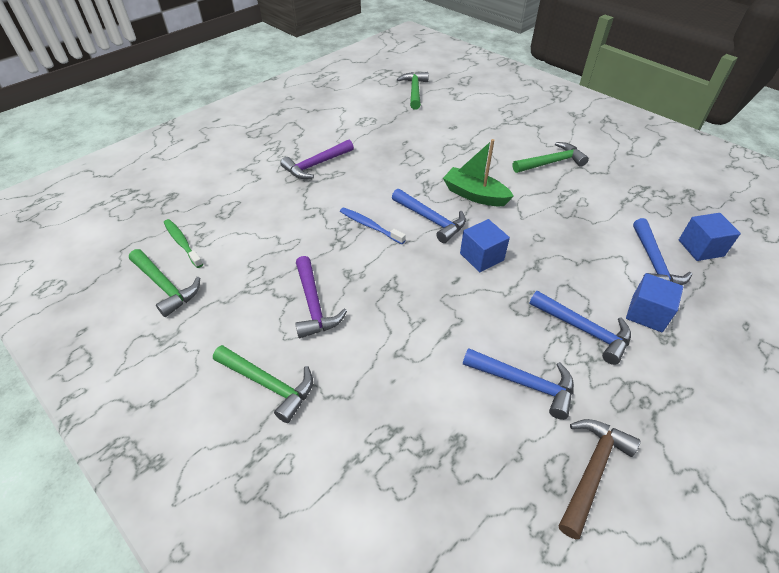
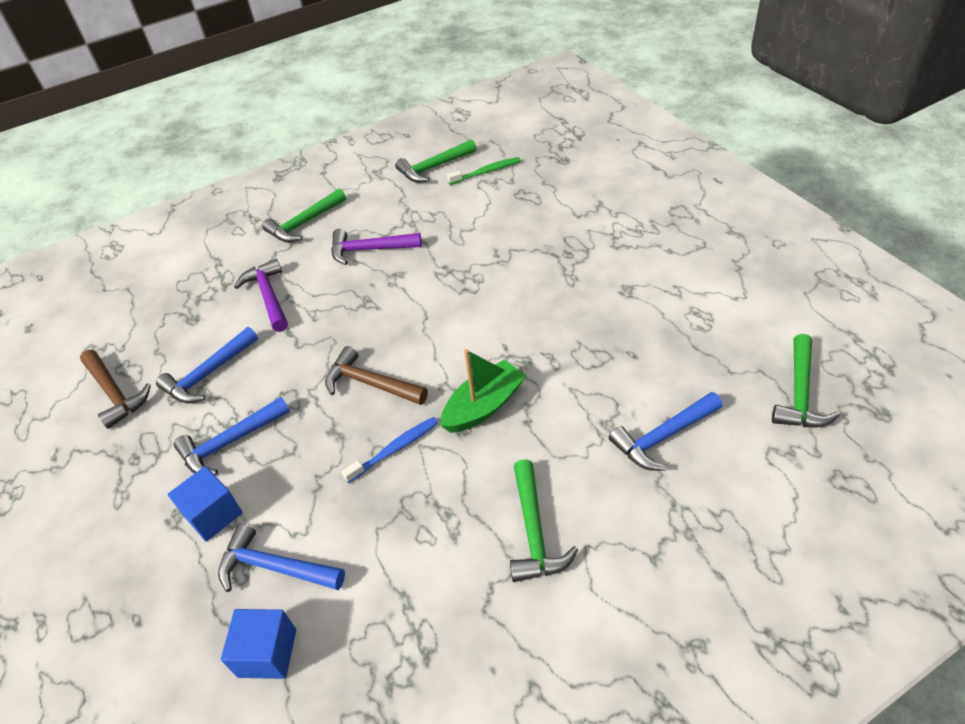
camera: 110 degrees right, 0 degrees up
purple hammer [281,140,354,179] -> purple hammer moved to [234,259,288,332]
blue toothbrush [340,207,406,244] -> blue toothbrush moved to [341,417,438,483]
blue hammer [392,189,466,243] -> blue hammer moved to [609,392,722,471]
green hammer [397,72,429,110] -> green hammer turned 90 degrees clockwise [772,334,840,427]
blue cube [460,219,510,272] -> brown hammer [325,346,428,405]

